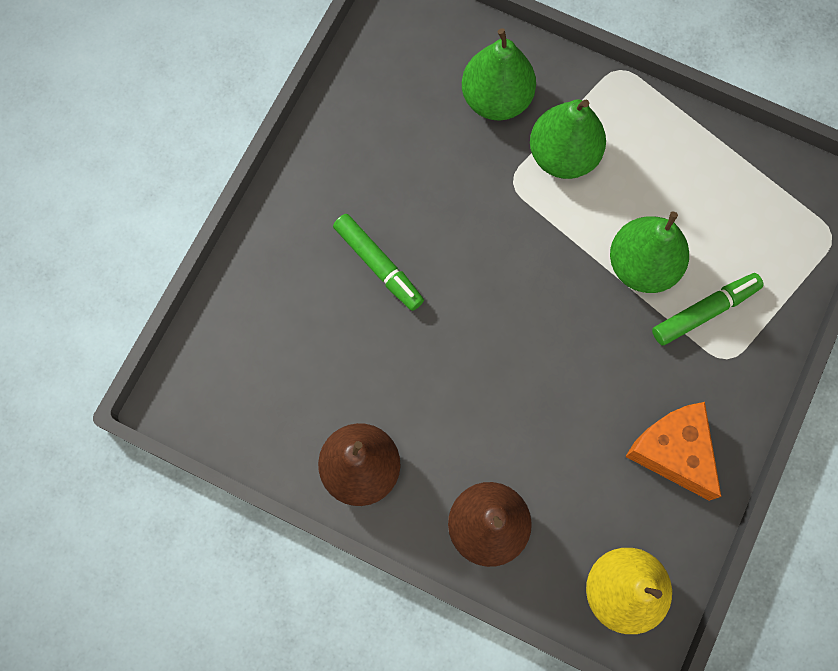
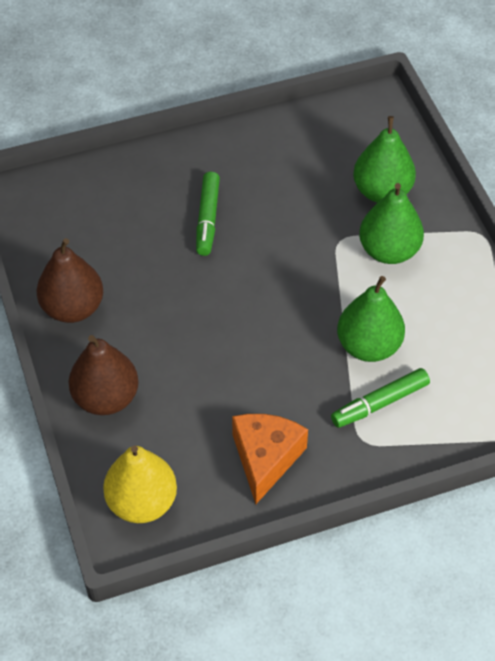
camera: 45 degrees right, 20 degrees down
green marker [652,273,764,346] -> green marker turned 135 degrees clockwise [331,368,430,428]

